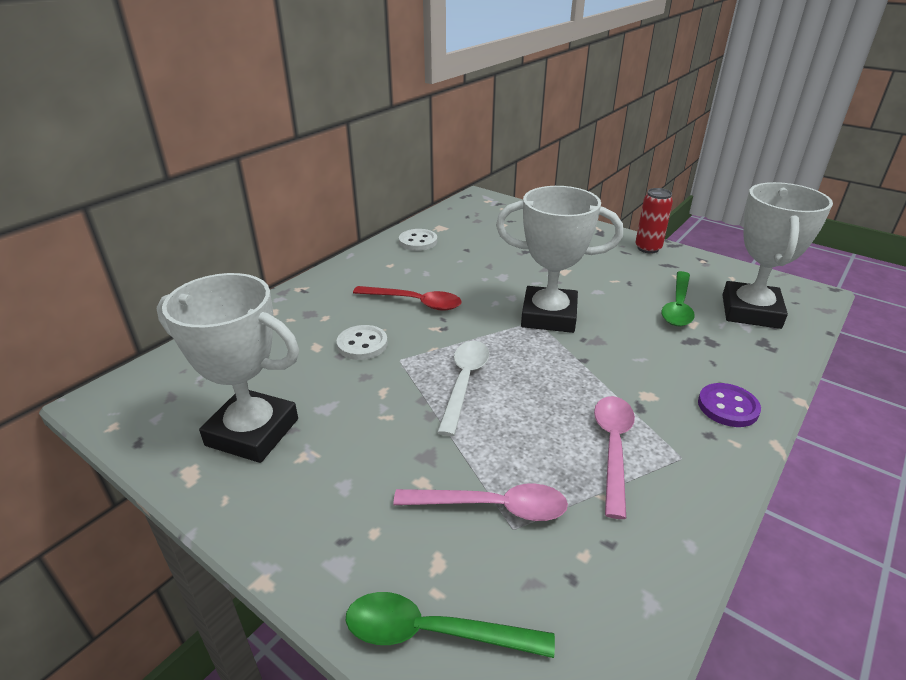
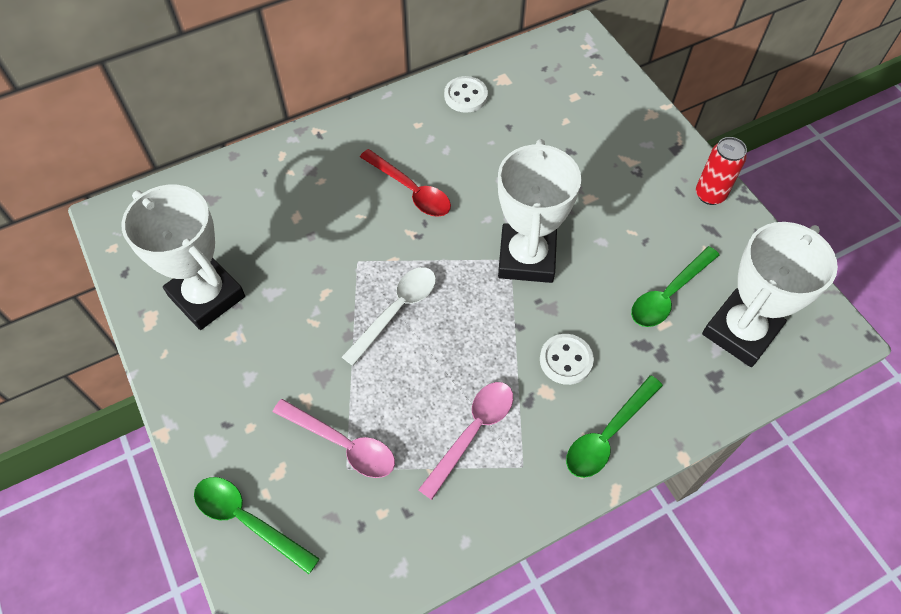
camera: 25 degrees right, 25 degrees up
white button [337,325,388,360] -> white button moved to [540,334,594,385]
white trophy [496,186,623,333] -> white trophy turned 60 degrees clockwise [498,139,581,283]
purple button [698,383,761,427] -> green spoon [566,375,663,478]

